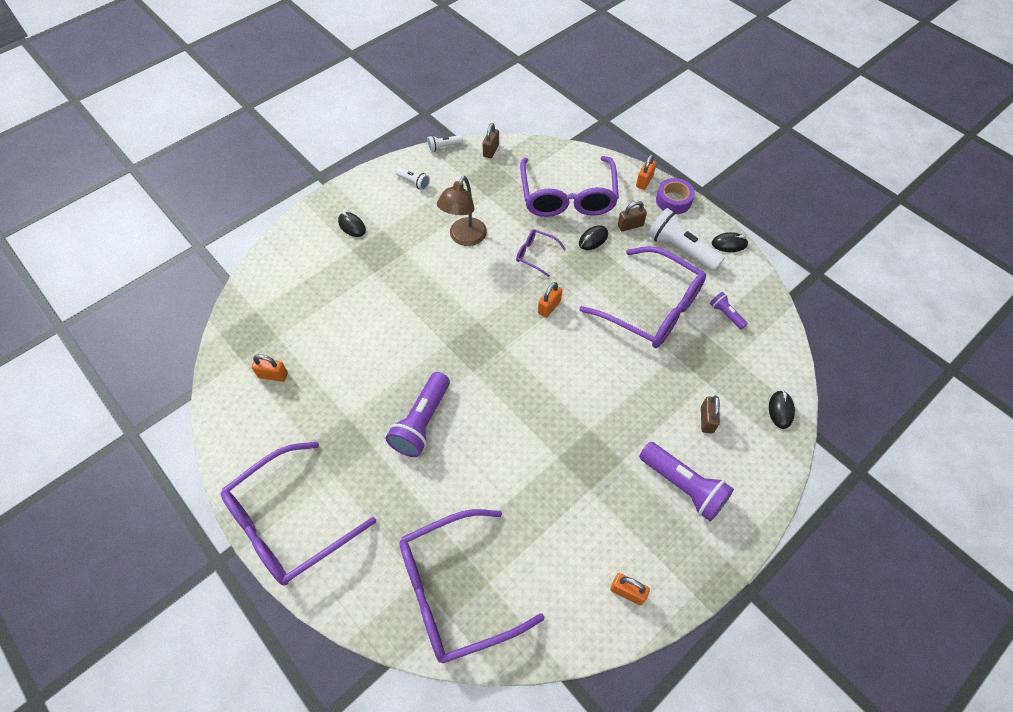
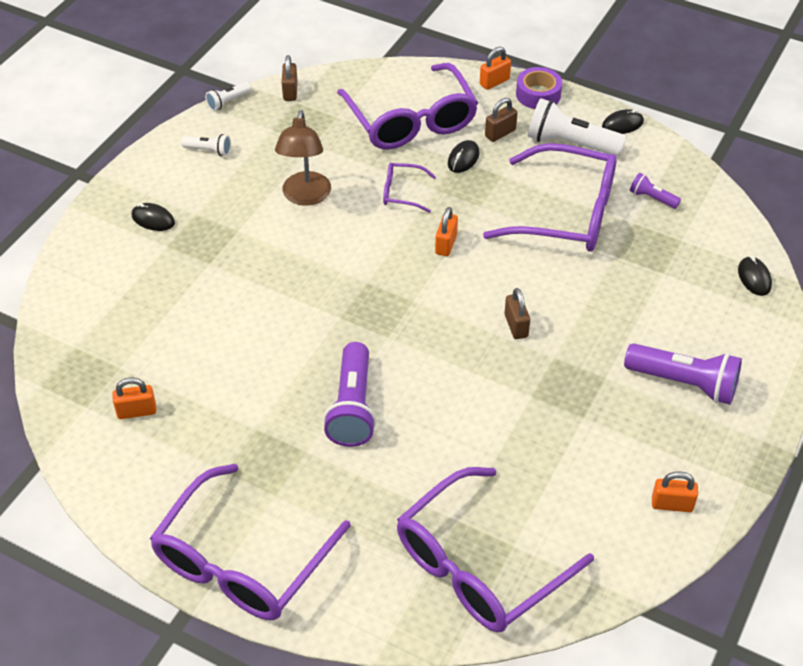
camera: 20 degrees left, 10 degrees down
orange padlock [636,154,657,190] -> orange padlock turned 45 degrees clockwise [480,47,511,90]
brown padlock [701,396,720,433] -> brown padlock moved to [504,288,530,339]

